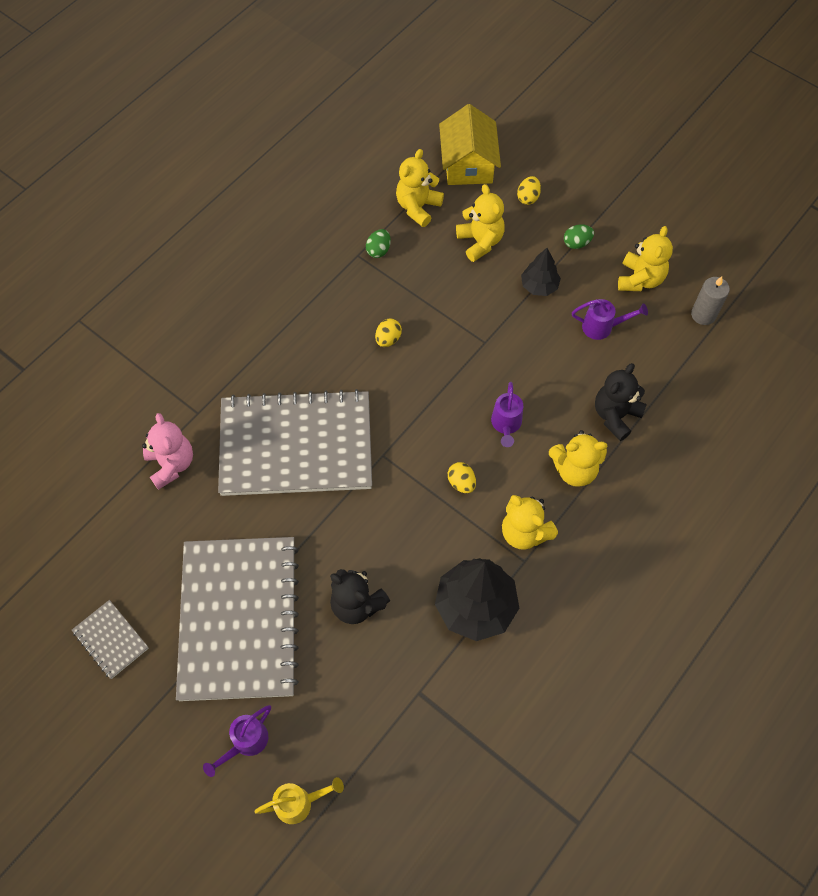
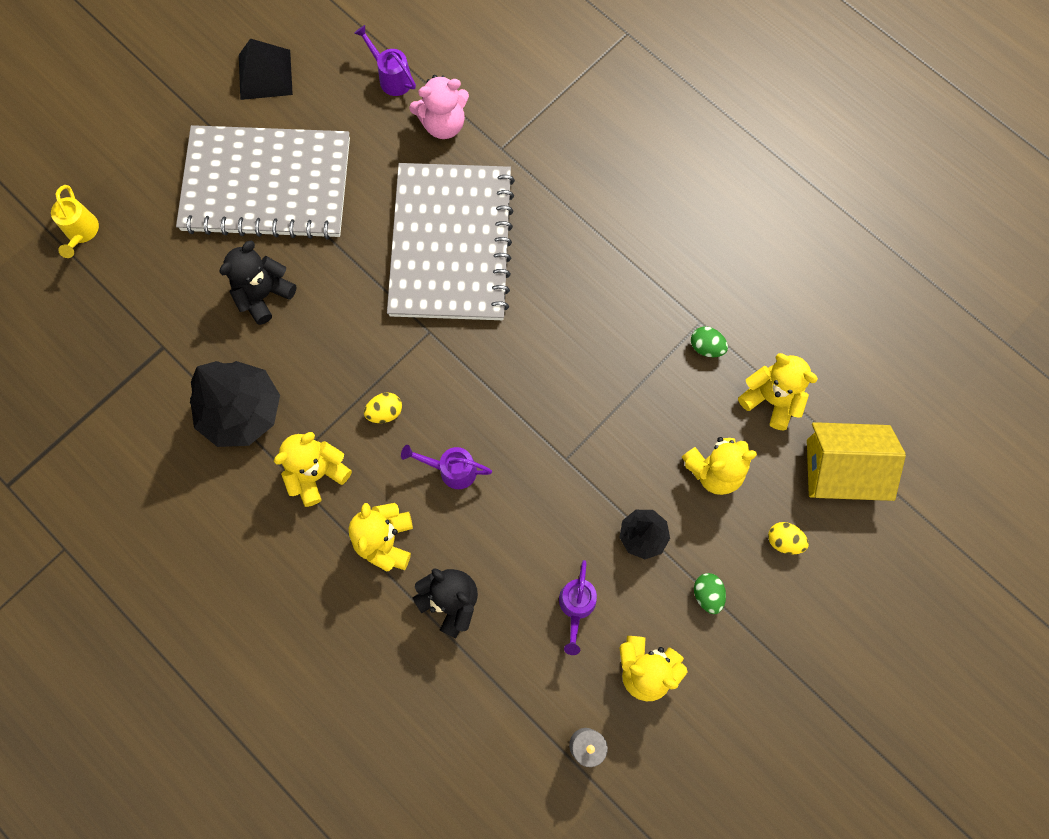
camera: 95 degrees right, 10 degrees up
grey notebook [72,600,149,679] -> black pyramid [239,38,293,100]
purple watering can [203,705,271,777] -> purple watering can moved to [354,25,416,96]
yellow egg [375,318,402,347] -> none

